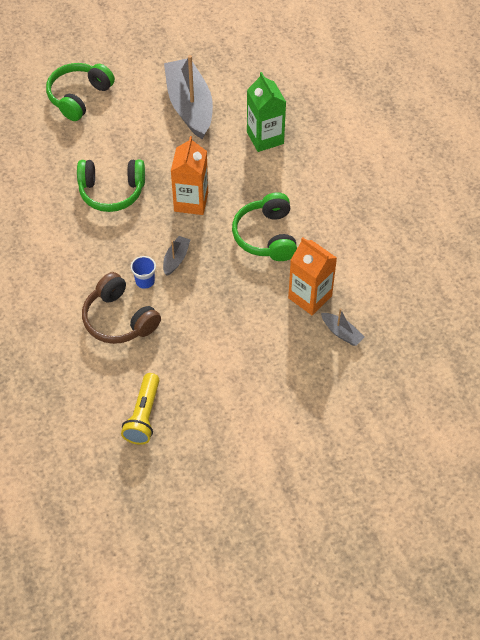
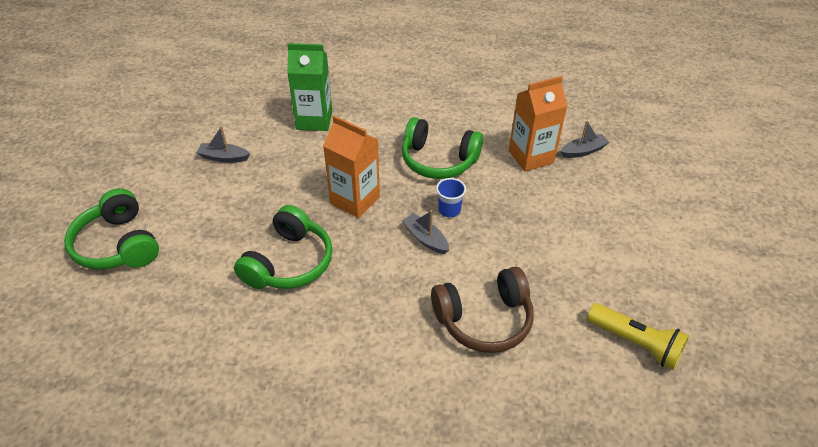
camera: 65 degrees left, 10 degrees down
blue cup [131,256,156,289] -> blue cup moved to [436,178,466,217]
grey boat [164,55,213,139] -> grey boat [196,126,250,163], size x0.43

